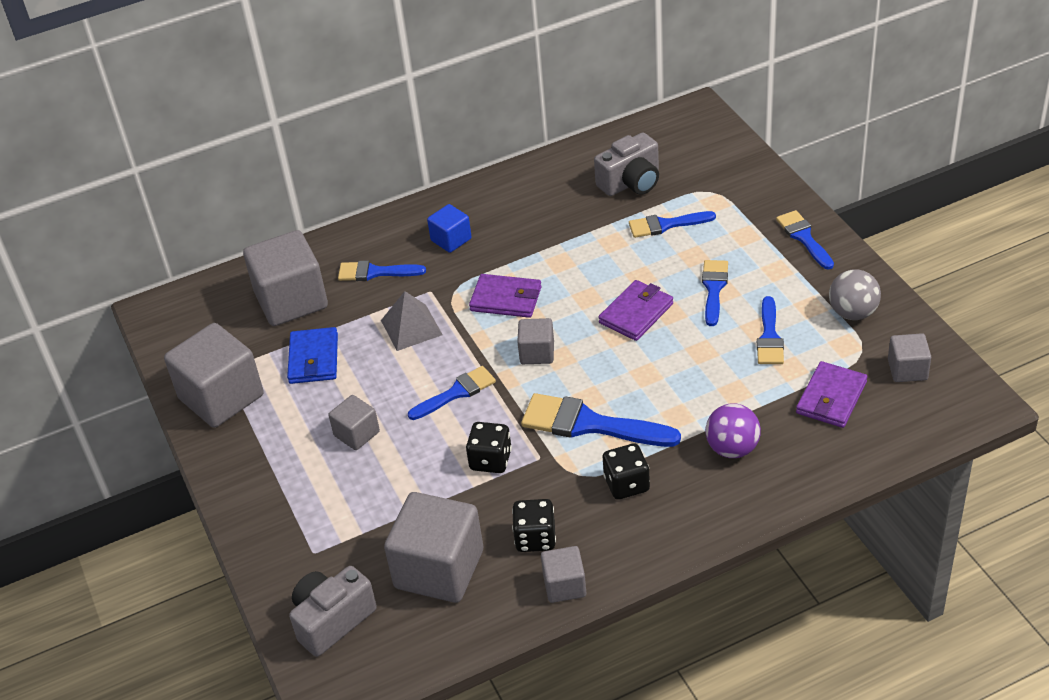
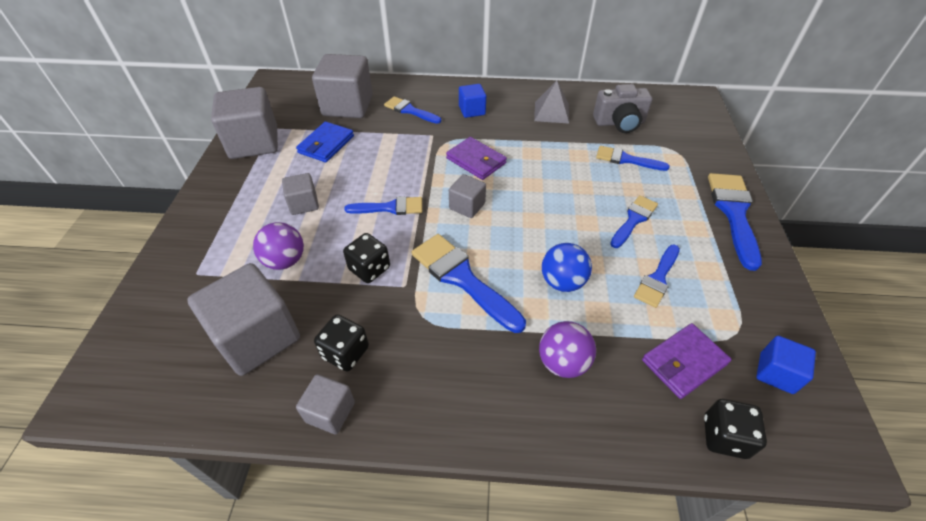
camera: 25 degrees right, 5 degrees up
grey camera [289,566,377,657] -> none
grey pyramid [381,291,443,351] -> grey pyramid moved to [534,80,569,124]
purple wallet [599,280,673,341] -> none
black dice [603,443,650,500] -> black dice moved to [704,399,767,459]
blue brush [776,210,834,269] -> blue brush [708,173,762,271], size x1.62
grey ball [829,269,881,320] -> none
grey cube [888,333,931,382] -> blue cube [756,336,816,394]
none -> purple ball [253,222,304,270]
none -> blue ball [542,243,592,292]

